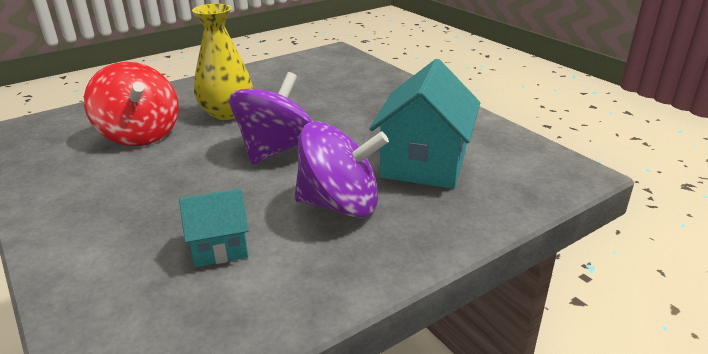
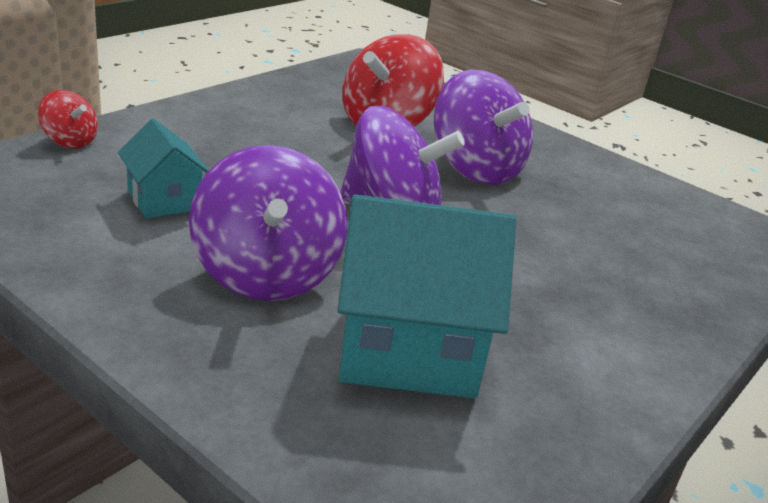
camera: 70 degrees right, 0 degrees up
yellow vase [192,4,253,120] -> purple spinning top [434,70,533,185]
none -> red spinning top [38,90,98,148]

